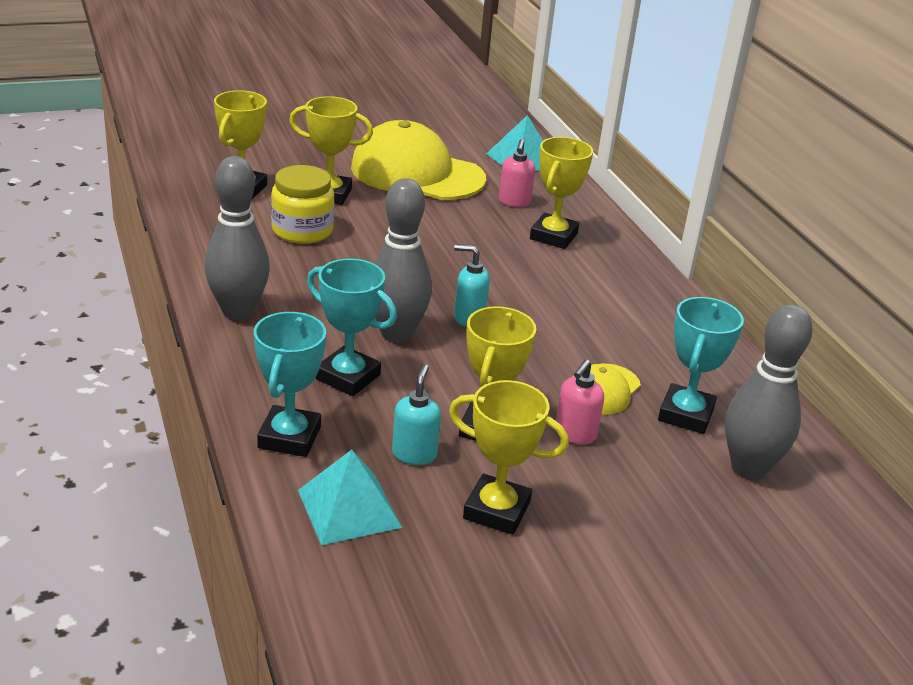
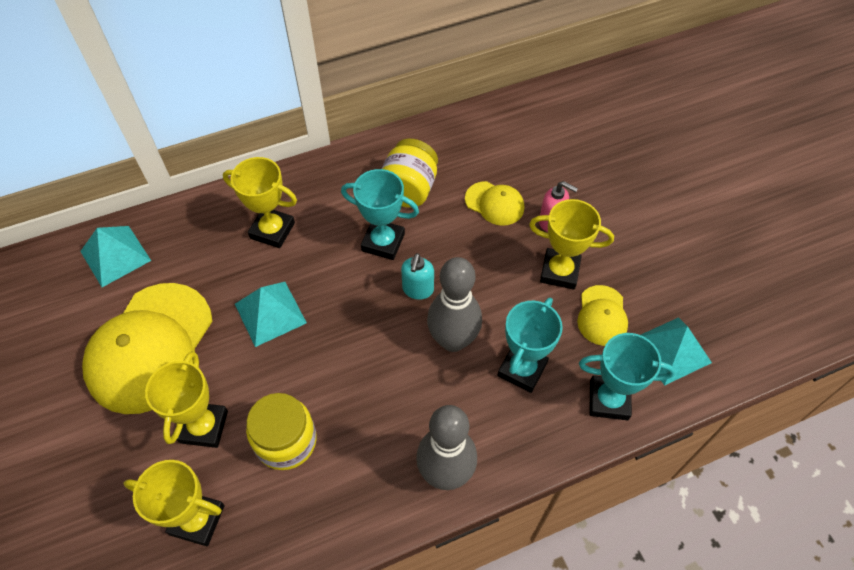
camera: 90 degrees left, 25 degrees up
turquoise soap dispenser [392,364,441,465] -> yellow cap [577,285,628,346]
yellow trophy [449,380,569,535] -> none
pink soap dispenser [499,139,535,207] -> none
turquoise trophy [658,297,744,434] -> turquoise trophy moved to [341,169,419,260]
grey bowling pin [725,304,813,480] -> none
none -> turquoise pyramid [235,282,307,347]
none -> yellow jar [381,139,438,208]

